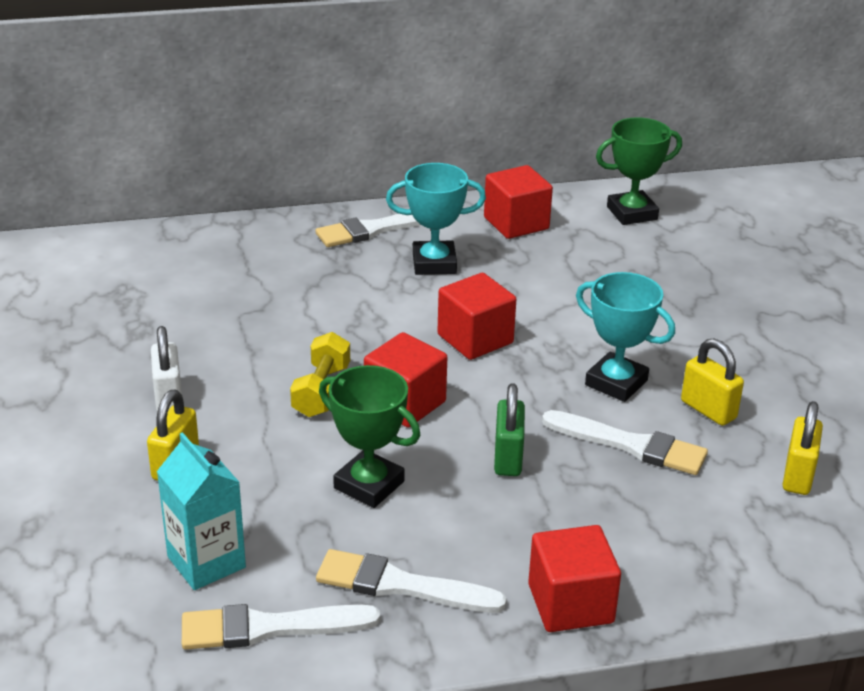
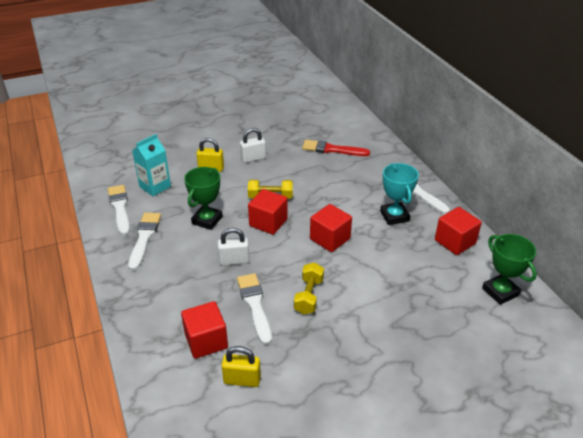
camera: 80 degrees right, 5 degrees up
green padlock [494,383,525,476] -> white padlock [218,228,250,266]
red cube [528,525,621,632] -> red cube moved to [181,301,228,359]
white brush [542,410,708,475] -> white brush turned 150 degrees clockwise [237,273,272,345]
turquoise trophy [576,272,675,402] -> yellow dumbbell [294,262,324,314]
yellow padlock [681,339,744,426] -> none
none -> red brush [302,140,370,156]

